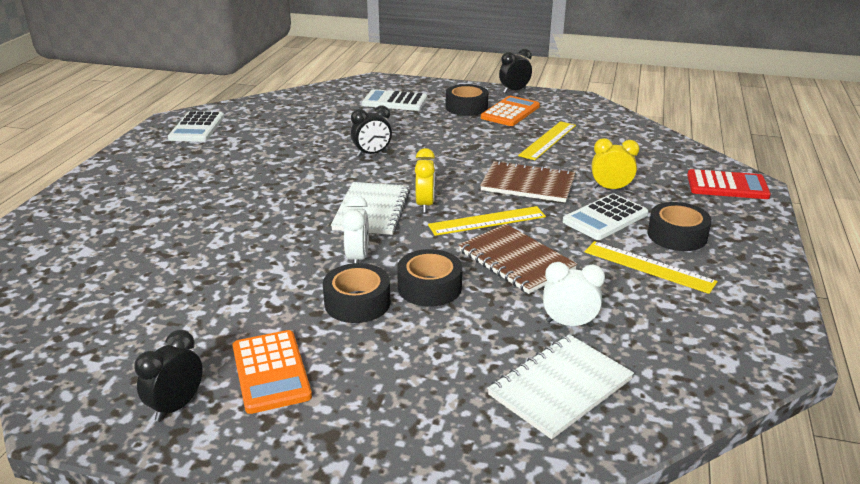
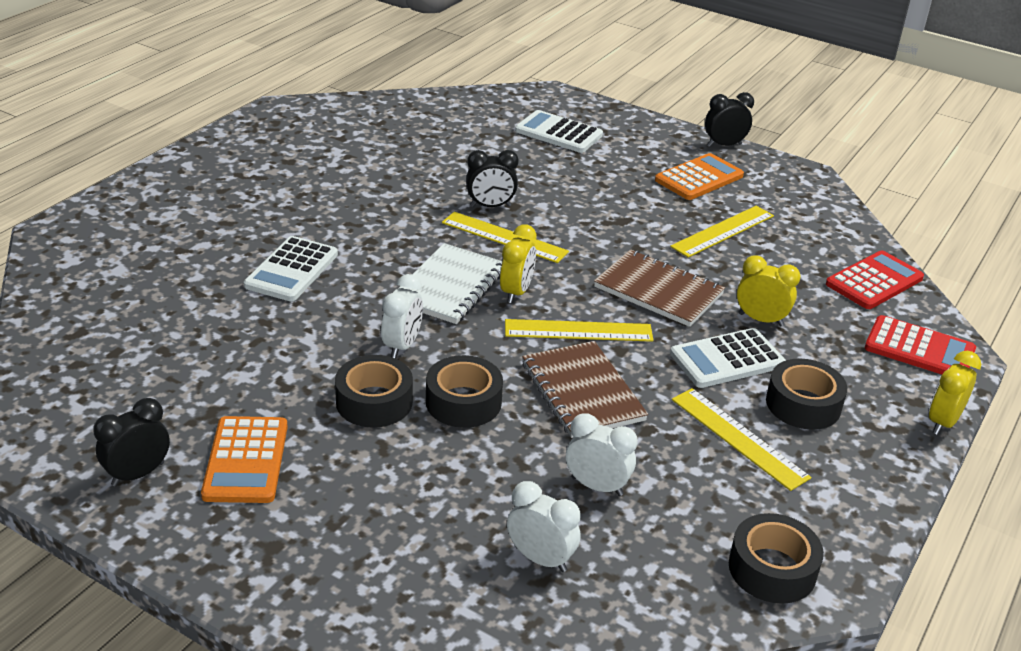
camera: 15 degrees right, 5 degrees up
white calculator [168,111,224,142] -> white calculator moved to [244,236,338,301]
black tape [446,84,488,116] -> black tape moved to [729,513,824,604]
white notebook [487,334,634,439] -> white clock [507,481,580,572]
none -> yellow ruler [442,212,569,263]
none -> red calculator [826,251,924,309]
none -> yellow clock [929,351,981,435]

